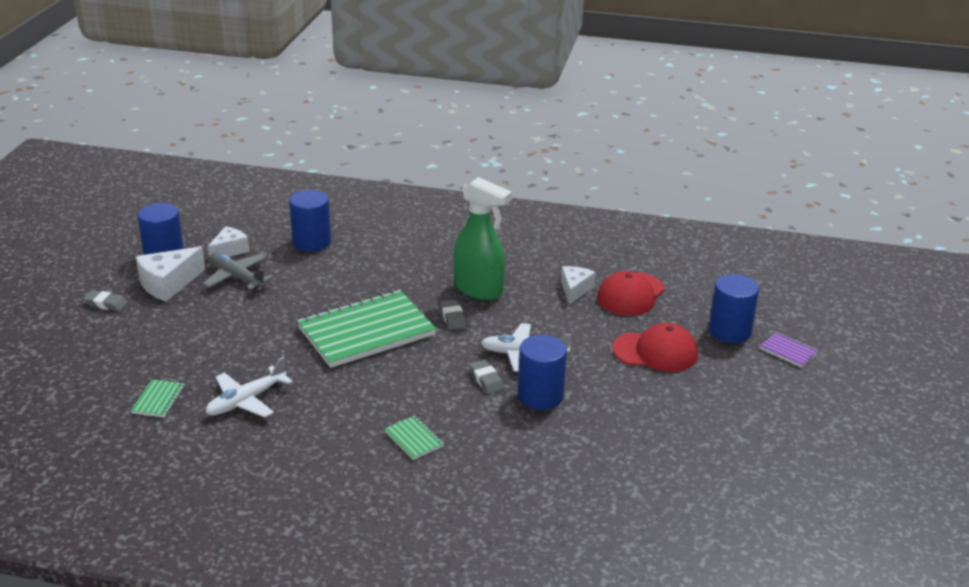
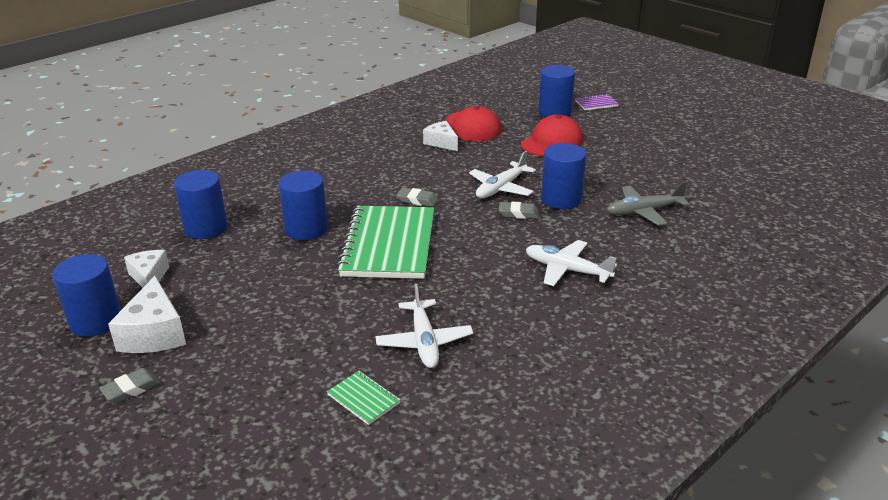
camera: 55 degrees left, 0 degrees up
grey plane [203,253,274,290] -> grey plane moved to [607,182,690,226]
green notebook [384,416,444,460] -> white plane [526,240,617,286]
green spray bottle [454,177,512,300] -> none
none -> blue cylinder [279,171,328,240]

